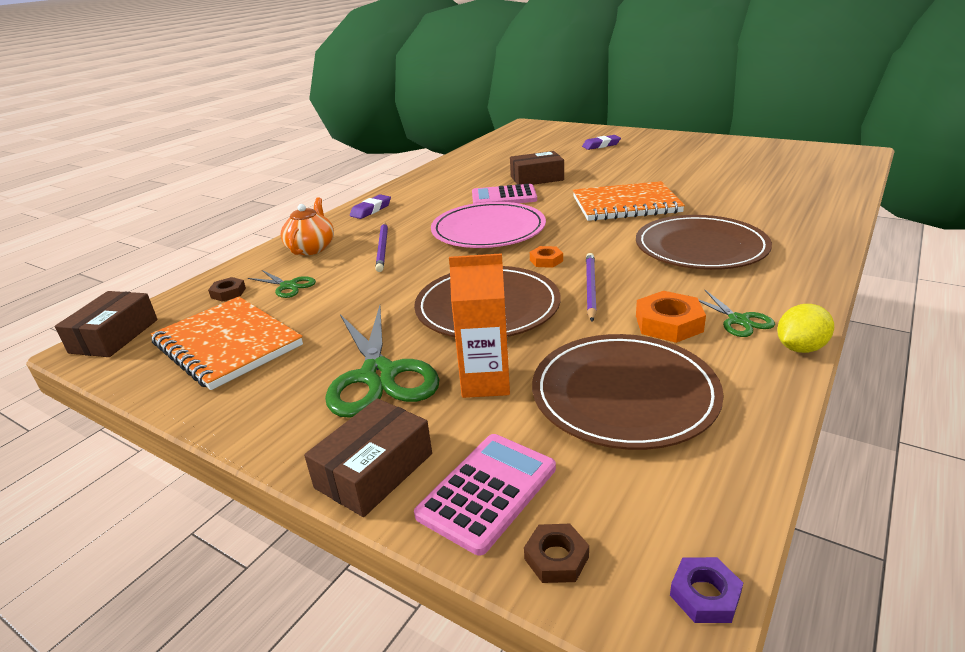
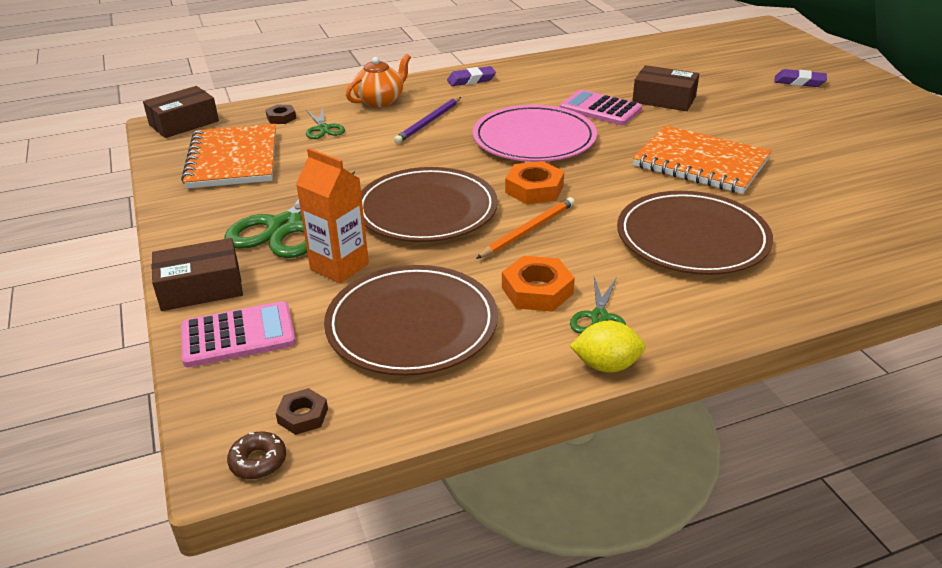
camera: 35 degrees right, 5 degrees up
brown nut [524,524,589,583] -> brown nut moved to [276,388,328,435]
orange nut [530,246,563,268] -> orange nut [505,161,564,204], size x1.68
purple pencil [586,253,597,322] -> orange pencil [476,197,575,259]
purple nut [670,557,743,623] -> brown donut [227,432,286,480]

